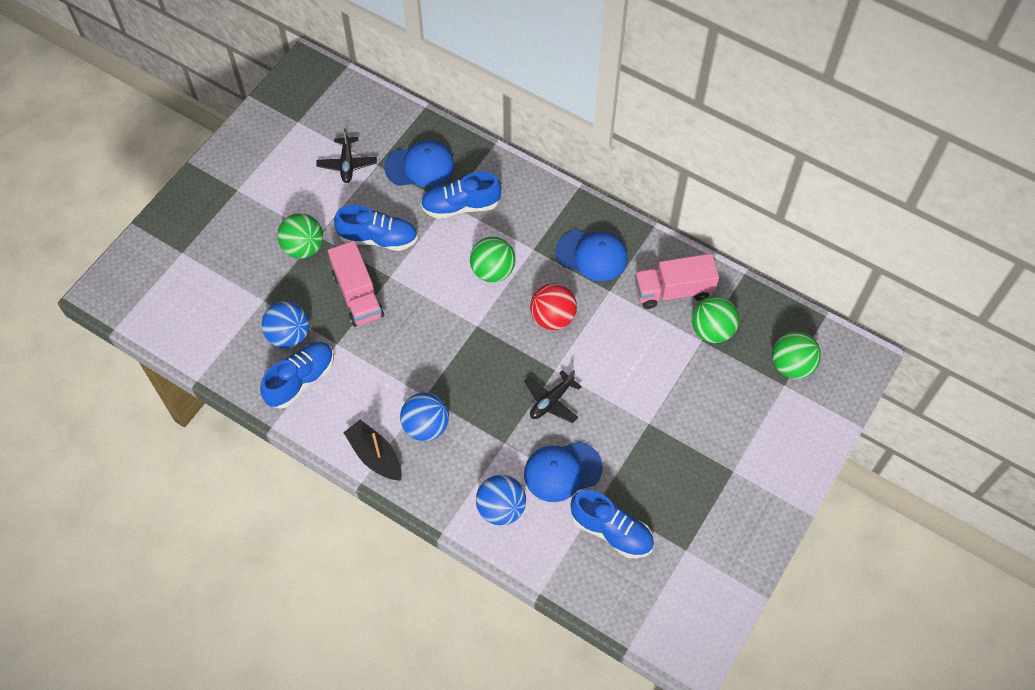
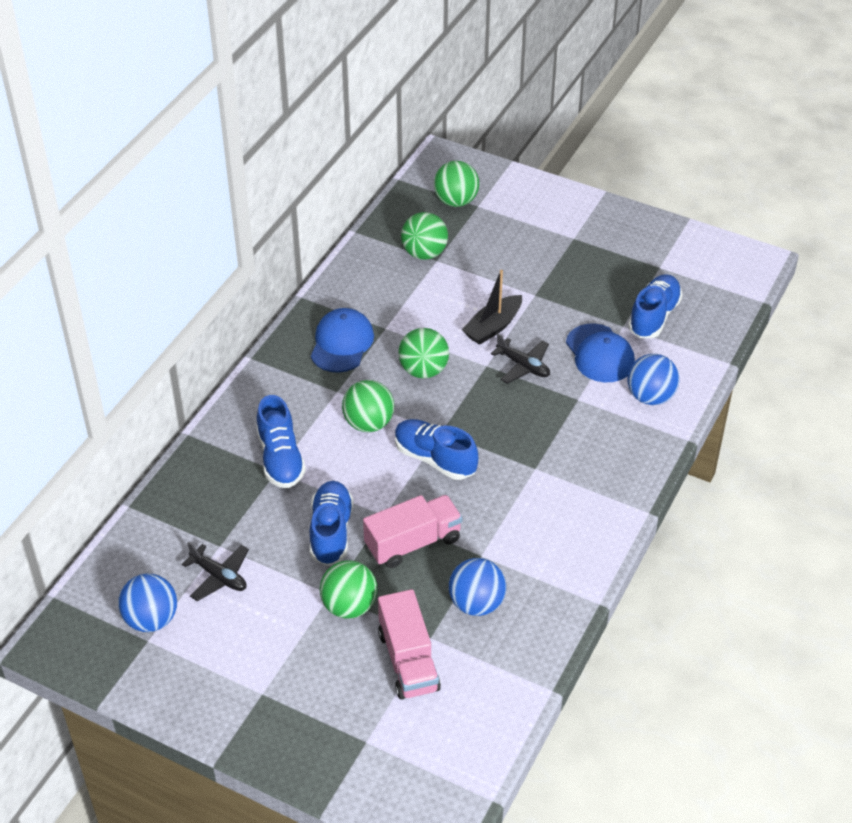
camera: 95 degrees left, 15 degrees down
blue shoe [260,342,334,409] -> blue shoe moved to [395,419,478,480]
black plane [316,128,377,183] -> black plane turned 45 degrees clockwise [182,542,249,601]
black boat [343,420,402,481] -> black boat moved to [462,270,522,345]
blue cap [384,140,455,187] -> none
blue ball [400,392,449,441] -> blue ball moved to [118,574,177,632]
red ball [530,283,577,330] -> green ball [398,328,449,378]
pink truck [635,254,719,309] -> pink truck moved to [378,589,441,700]

